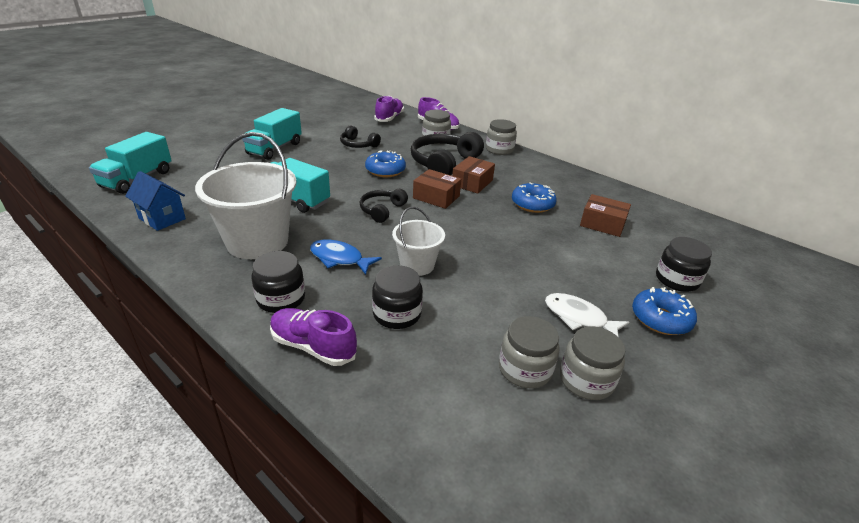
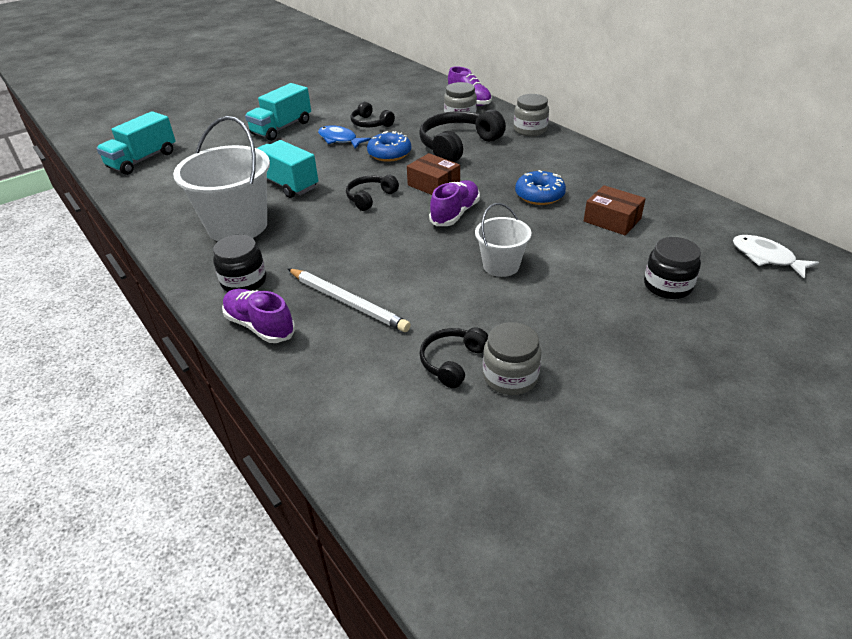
camera: 15 degrees right, 5 degrees up
blue house [125,171,186,231] -> none
blue fish [310,240,382,275] -> blue fish moved to [318,125,371,149]
black jar [372,265,423,329] -> white pencil [288,269,411,332]
purple shoe [374,96,404,122] -> purple shoe moved to [429,180,480,226]
white bucket [392,207,445,276] -> white bucket moved to [475,203,531,277]
brown box [452,156,495,194] -> none
grey jar [499,316,560,389] -> black headphones [419,327,488,388]
white fish [545,293,629,336] -> white fish moved to [733,235,819,278]
blue donut [632,287,697,335] -> none

